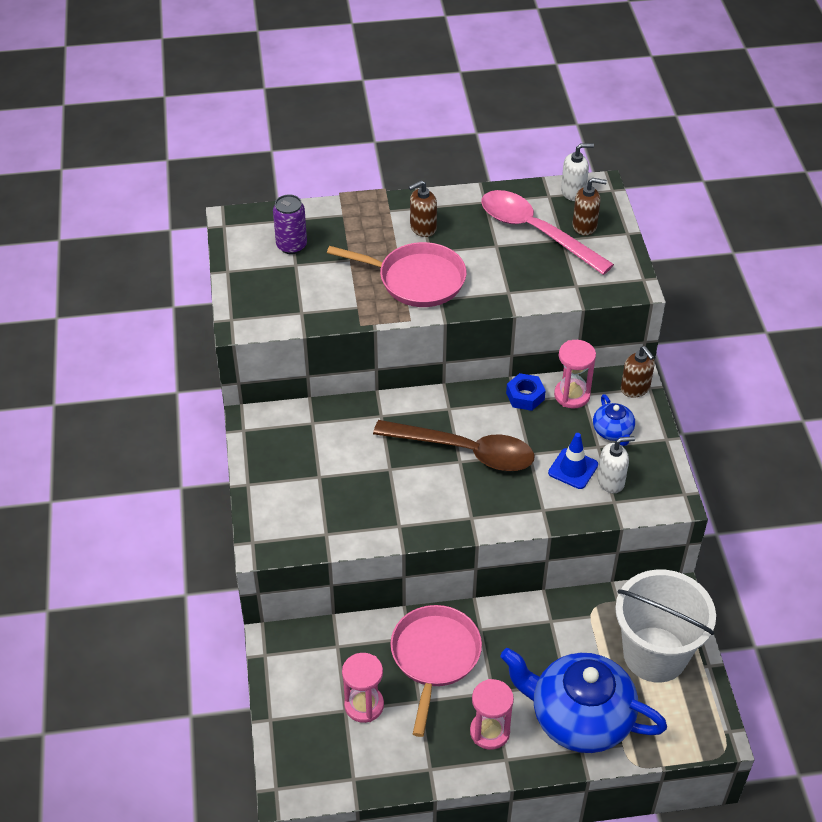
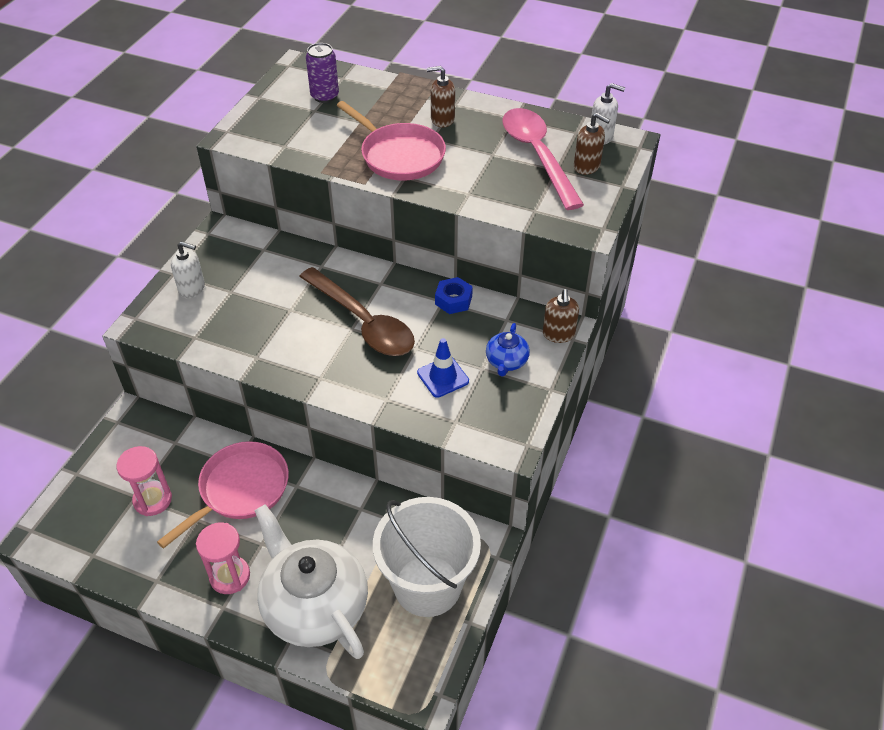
camera: 30 degrees right, 0 degrees up
blue teapot [500,648,667,753] -> white teapot [255,504,368,659]
pink hourglass [554,340,596,409] -> none
white soap dispenser [597,436,635,493] -> white soap dispenser moved to [171,241,205,299]

